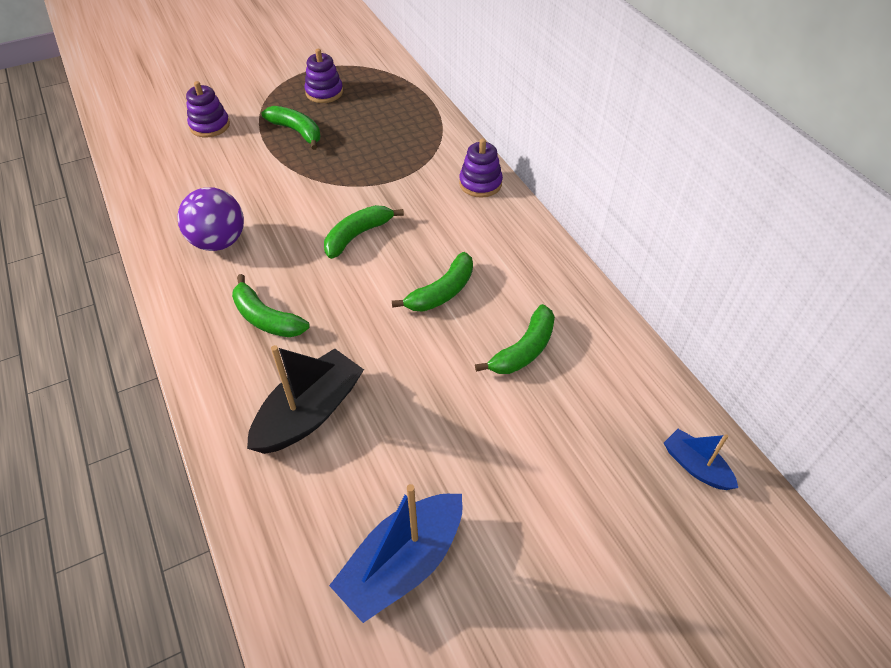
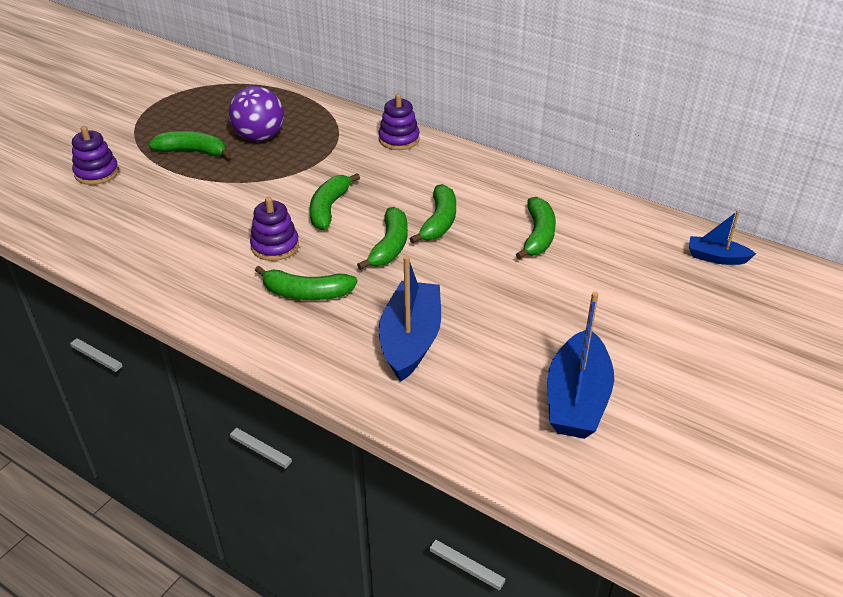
camera: 30 degrees left, 10 degrees down
purple ball [177,187,244,251] -> purple ball moved to [229,86,284,142]
black boat [247,345,364,454] -> blue boat [378,256,441,382]
purple stacking toy [304,49,343,103] -> purple stacking toy moved to [250,197,299,261]
none -> green banana [357,207,408,270]

